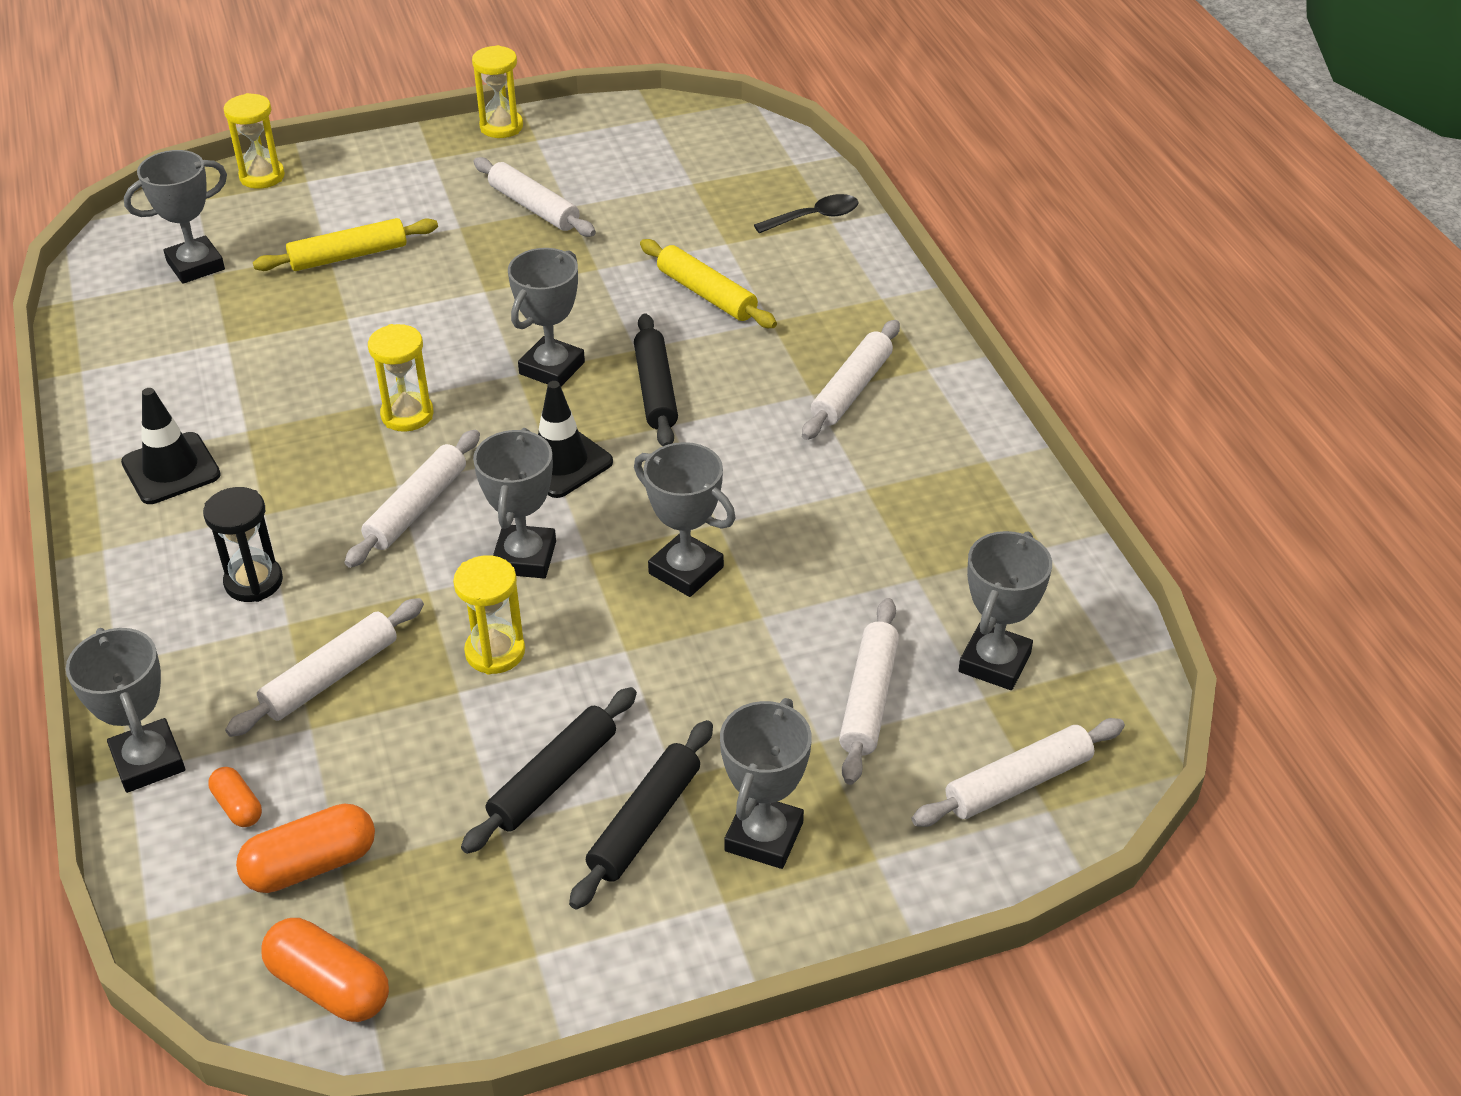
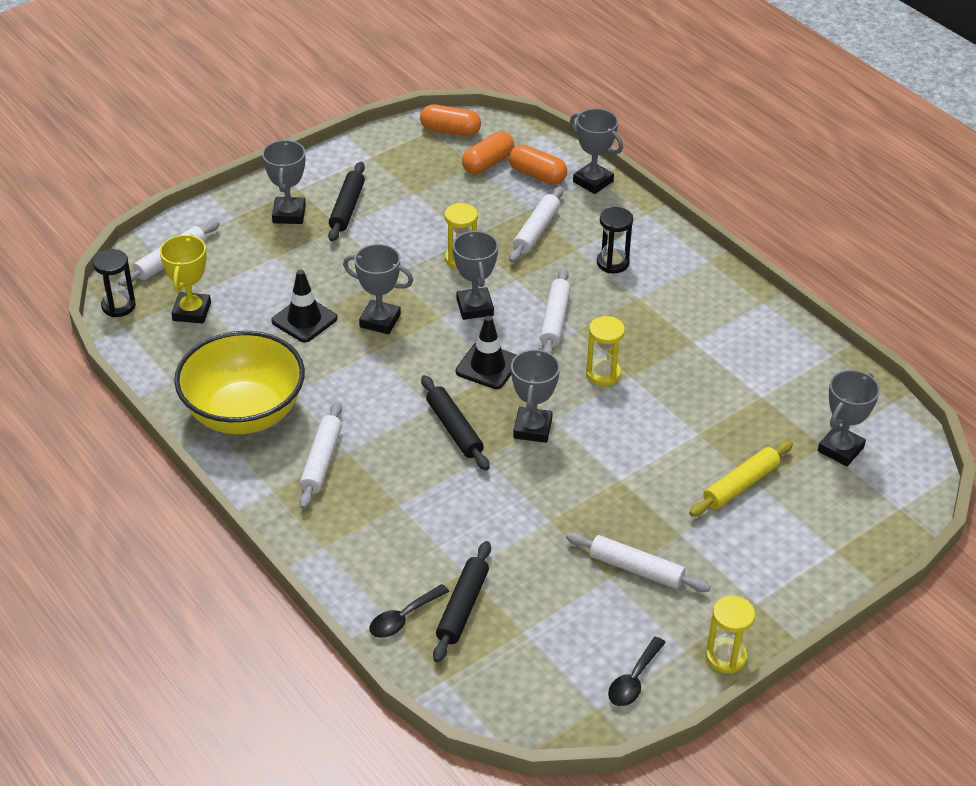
camera: 160 degrees right, 0 degrees up
black traffic cone [121,388,221,504] -> black traffic cone moved to [271,270,338,342]
orange capsule [208,767,262,827] -> orange capsule [509,145,567,185], size x1.76
yellow hourglass [224,93,285,189] -> none
black rolling pin [461,687,637,854] -> black rolling pin moved to [433,541,491,663]
yellow rolling pin [640,239,777,328] -> none
white rolling pin [839,598,899,785] -> none
grey trophy [959,531,1052,690] -> yellow trophy [160,234,211,324]
none -> black hourglass [93,249,136,317]
none -> yellow bowl [174,331,305,434]
none -> black spoon [608,637,666,706]

